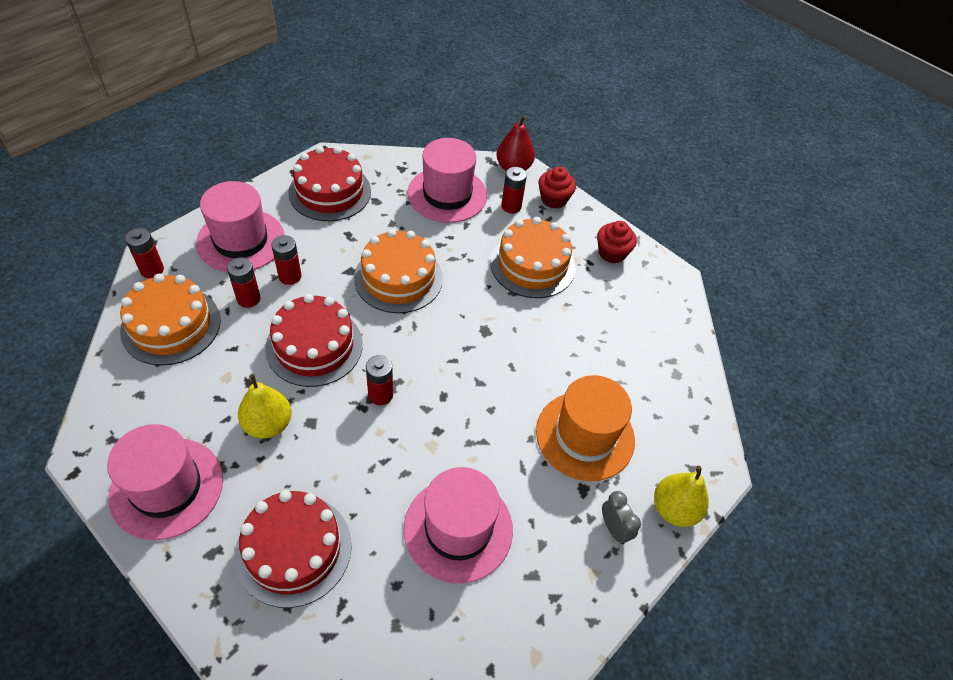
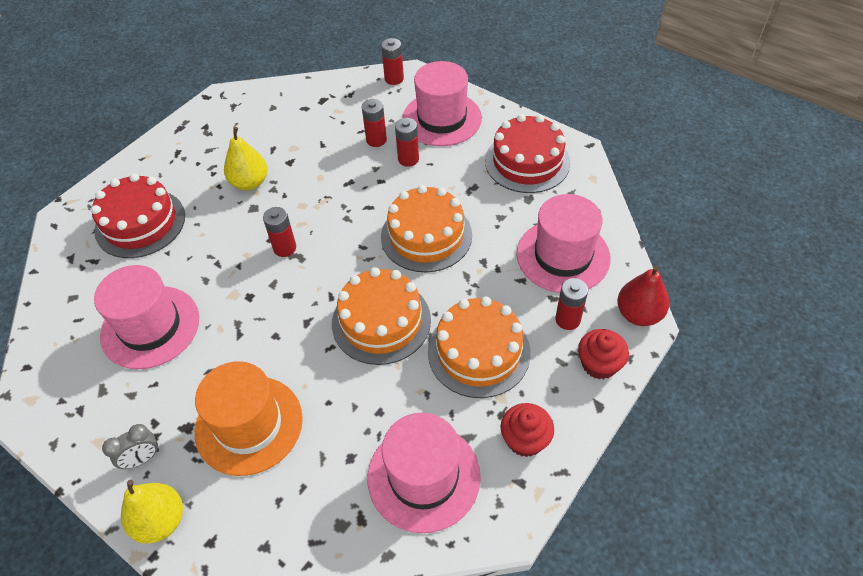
camera: 90 degrees right, 0 degrees up
pink hat [107,424,223,540] -> pink hat moved to [367,412,481,533]
orange cake [120,274,221,366] -> orange cake moved to [332,267,431,365]
red cake [265,294,363,387] -> none

